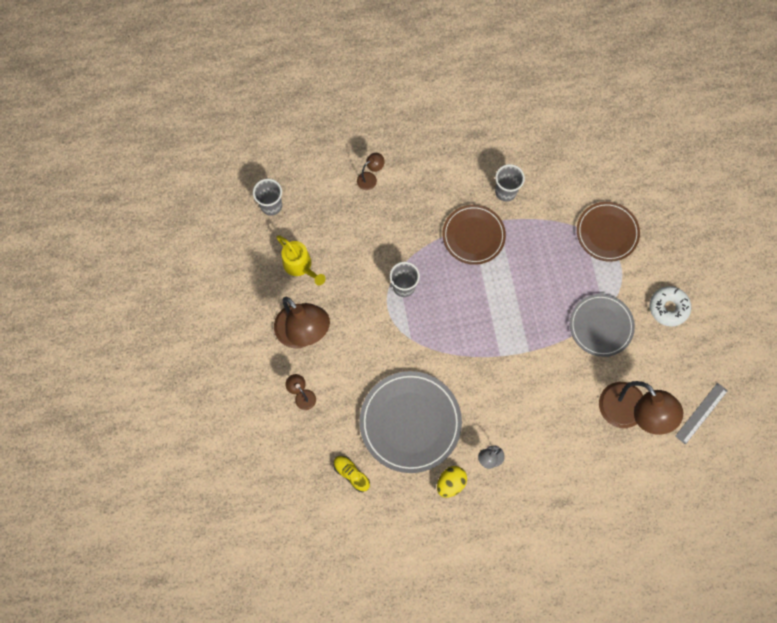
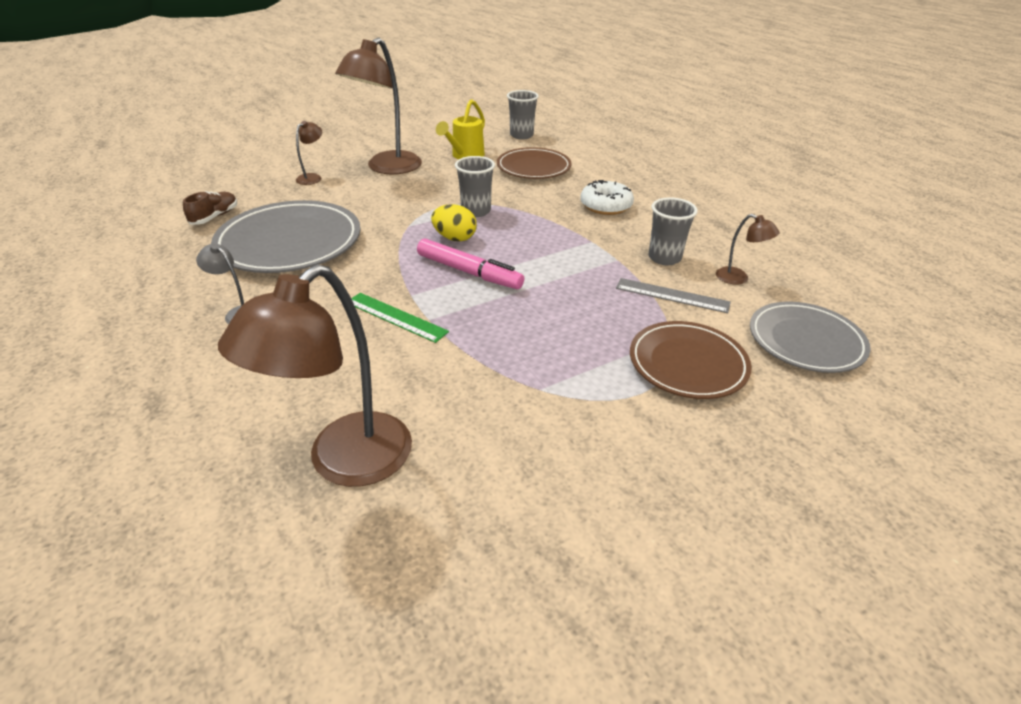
camera: 70 degrees right, 35 degrees down
yellow shoe [334,456,370,492] -> brown shoe [183,191,237,225]
brown lamp [357,153,385,190] -> brown lamp moved to [716,214,779,285]
yellow egg [437,466,467,498] -> yellow egg moved to [431,204,477,242]
brown plate [443,205,506,265] -> brown plate moved to [497,147,572,179]
grey plate [570,294,635,357] -> grey plate moved to [750,301,871,373]
white donut [649,286,691,327] -> white donut moved to [580,180,634,215]
grey ruler [675,383,728,445] -> grey ruler moved to [616,278,731,313]
none -> green ruler [351,293,449,343]
none -> pink marker [417,238,524,289]

